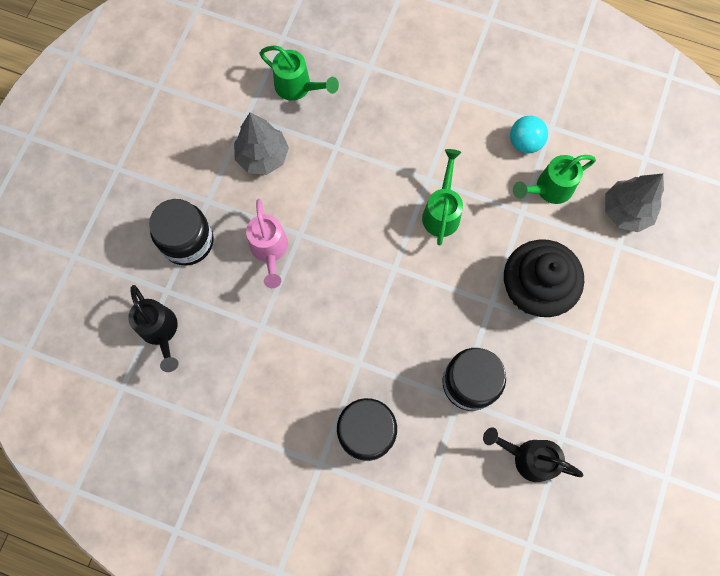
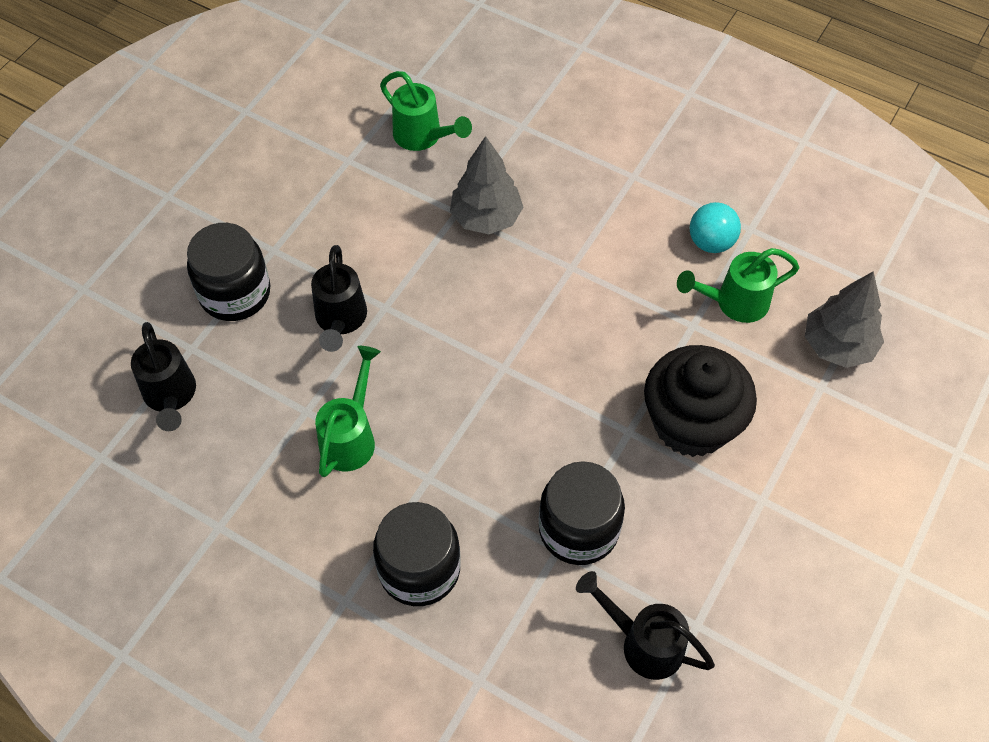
camera: 10 degrees right, 15 degrees down
grey tree [234,113,289,175] -> grey tree moved to [450,136,524,234]
pink watering can [246,199,288,288] -> black watering can [311,245,367,352]
green watering can [422,149,463,245] -> green watering can moved to [315,346,381,477]

